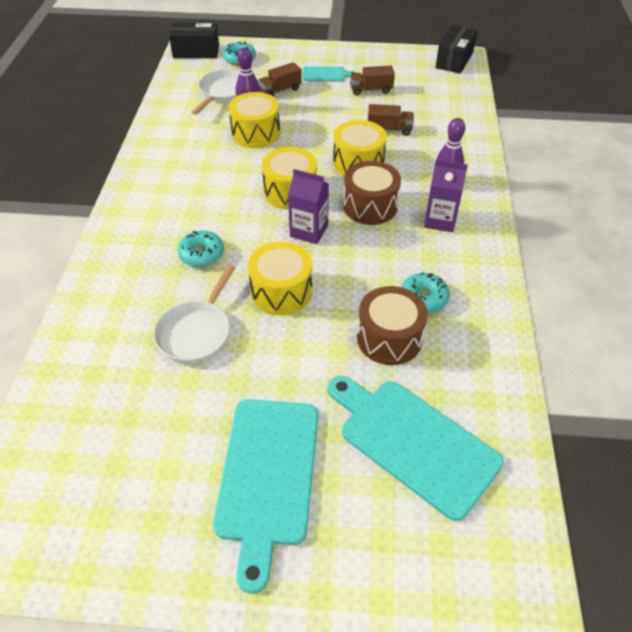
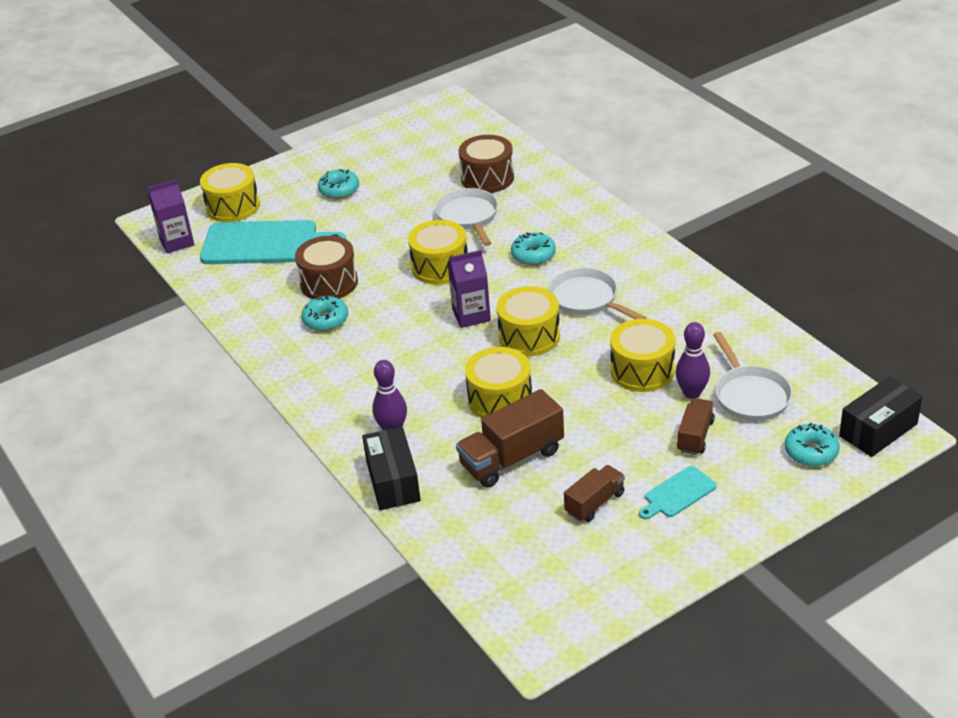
camera: 145 degrees right, 10 degrees down
turquoise cutting board [213,399,318,594] -> turquoise donut [318,169,359,199]
brown drum [343,161,401,225] -> brown drum moved to [459,135,514,193]
brown truck [368,104,414,136] -> brown truck [456,389,564,488], size x1.66
purple carton [424,160,468,232] -> purple carton moved to [148,179,194,253]
black box [436,25,477,74] -> black box moved to [362,427,421,510]
none -> yellow drum [200,163,260,222]
none -> white pan [548,267,646,319]

